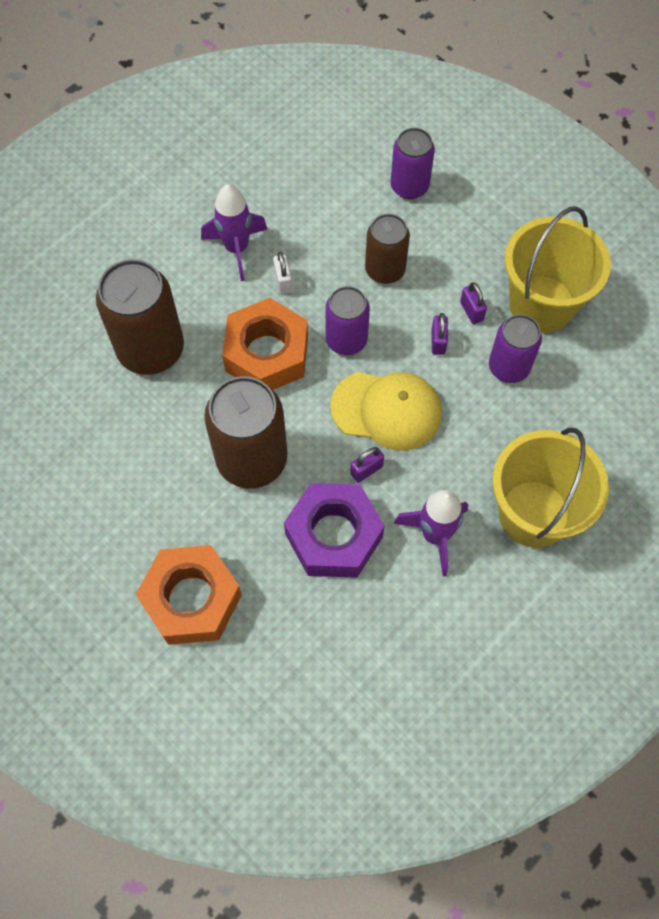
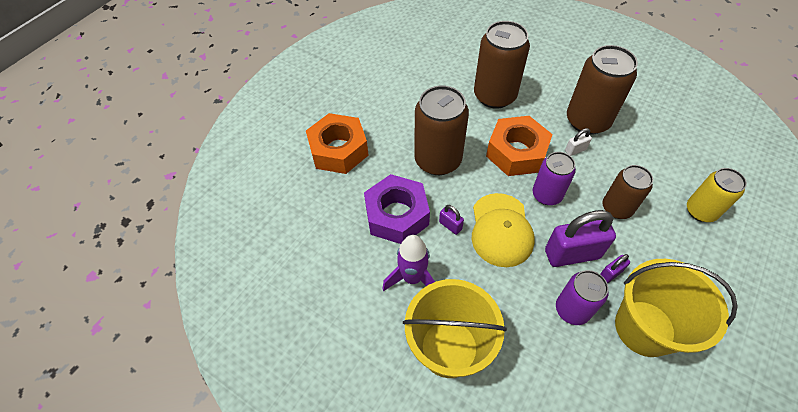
camera: 80 degrees right, 10 degrees down
purple rocket [201,184,268,281] -> brown can [567,45,638,135]
purple can [391,128,435,199] -> yellow can [687,168,747,222]
purple padlock [431,313,448,355] -> purple padlock [545,210,616,267], size x2.18

